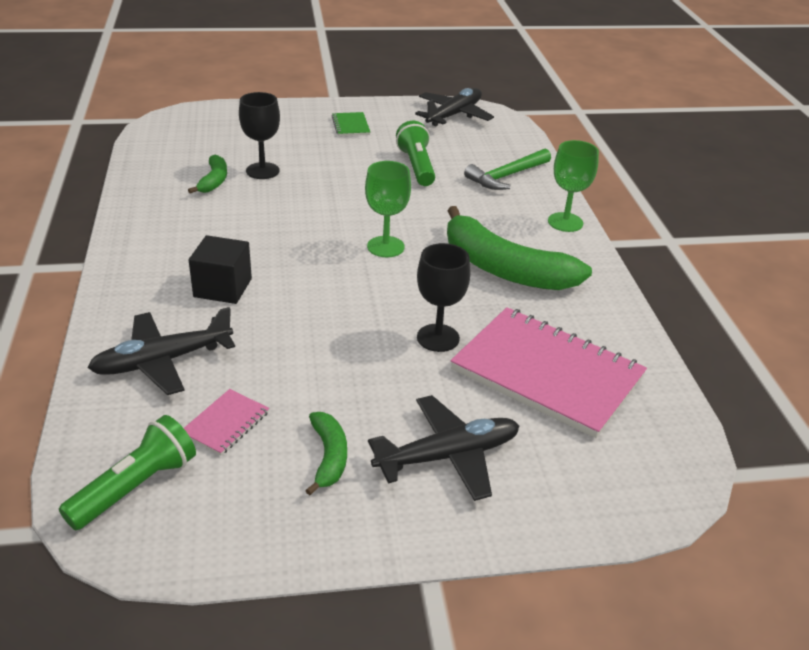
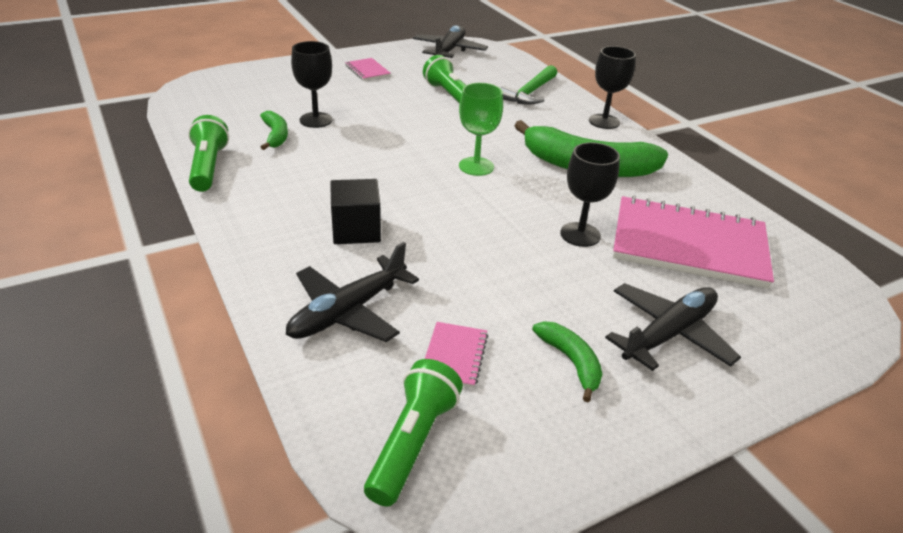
camera: 20 degrees left, 0 degrees up
green notebook [331,112,370,136] -> pink notebook [345,58,391,81]
green goblet [548,140,599,232] -> black goblet [589,46,636,129]
none -> green flashlight [188,115,229,192]

